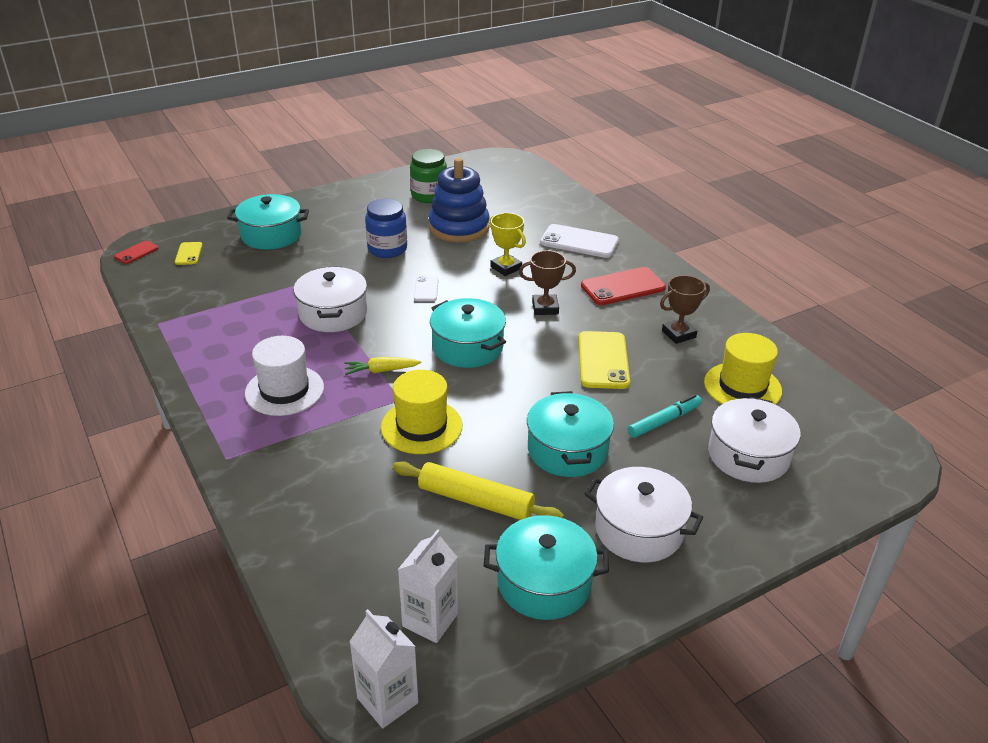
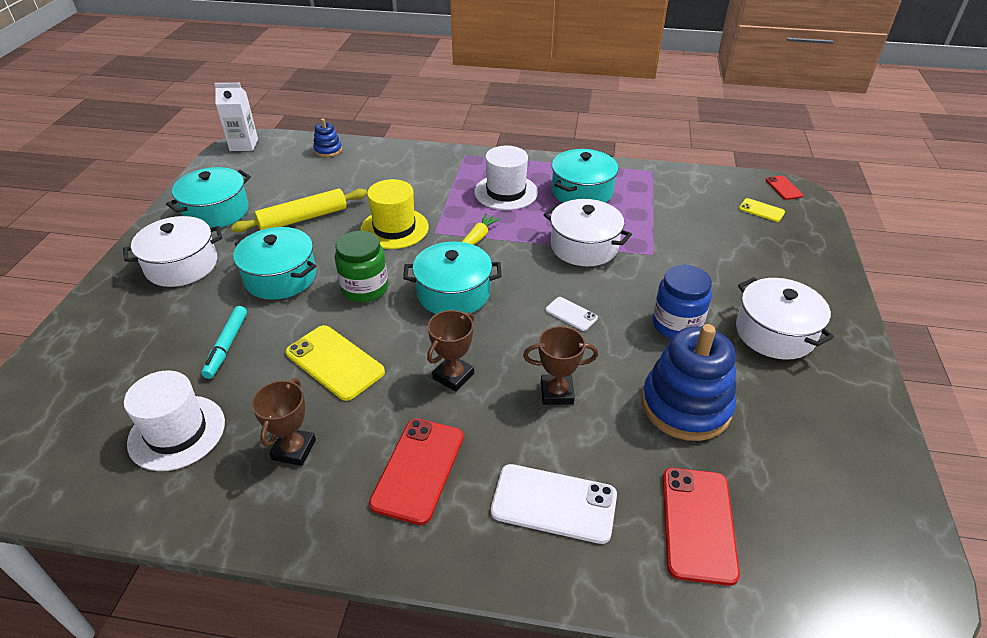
camera: 130 degrees right, 5 degrees up
turquoise pot [227,194,309,250] -> turquoise pot moved to [552,149,618,203]
white carton [398,529,458,643] -> none
green jar [410,149,447,203] -> green jar moved to [335,231,388,302]
yellow trophy [489,213,526,276] -> brown trophy [523,326,598,405]
white phone [540,224,619,258] -> white phone turned 45 degrees clockwise [491,464,617,544]
yellow hat [704,333,782,405] -> white hat [124,370,225,471]
white pot [708,397,801,483] -> white pot moved to [736,277,834,360]
none -> blue stacking toy [313,118,342,157]
none -> red phone [663,468,740,586]

